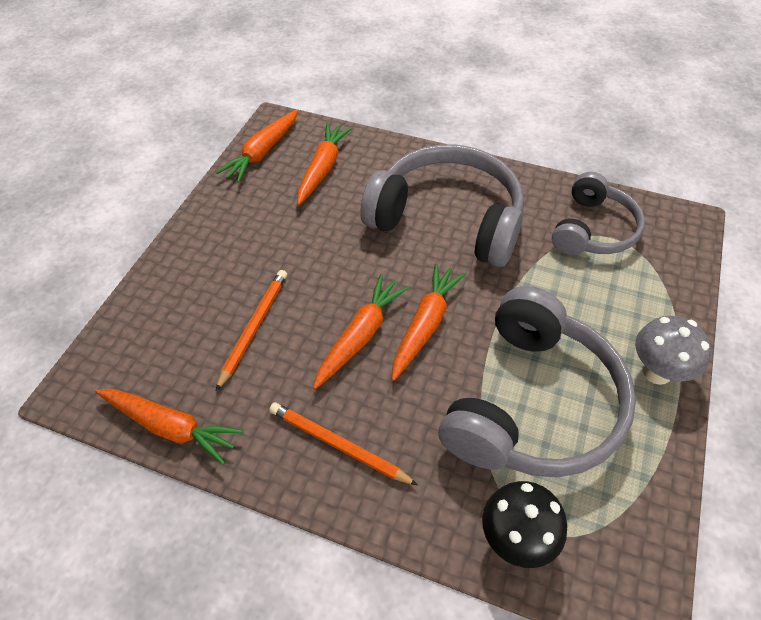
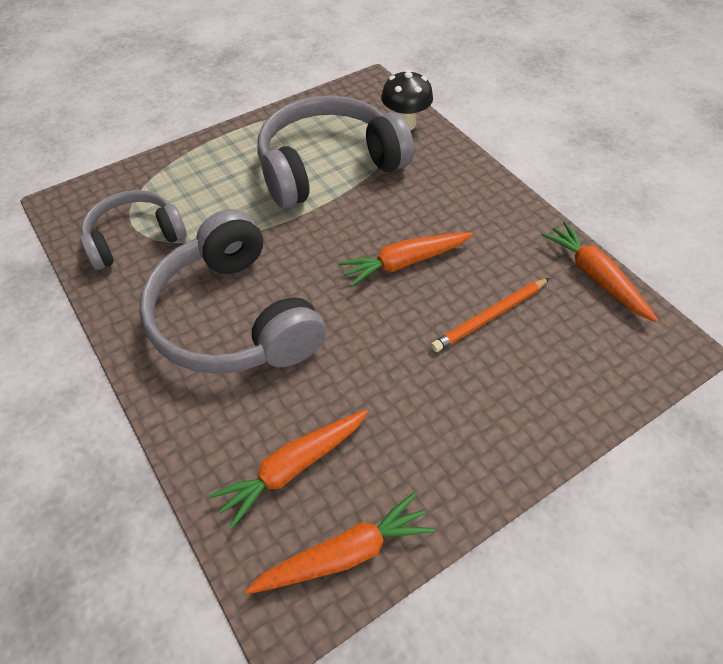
camera: 145 degrees left, 0 degrees up
orange pencil [269,402,418,485] -> none
orange carrot [392,263,466,381] -> none
grey mushroom [635,316,711,385] -> none

